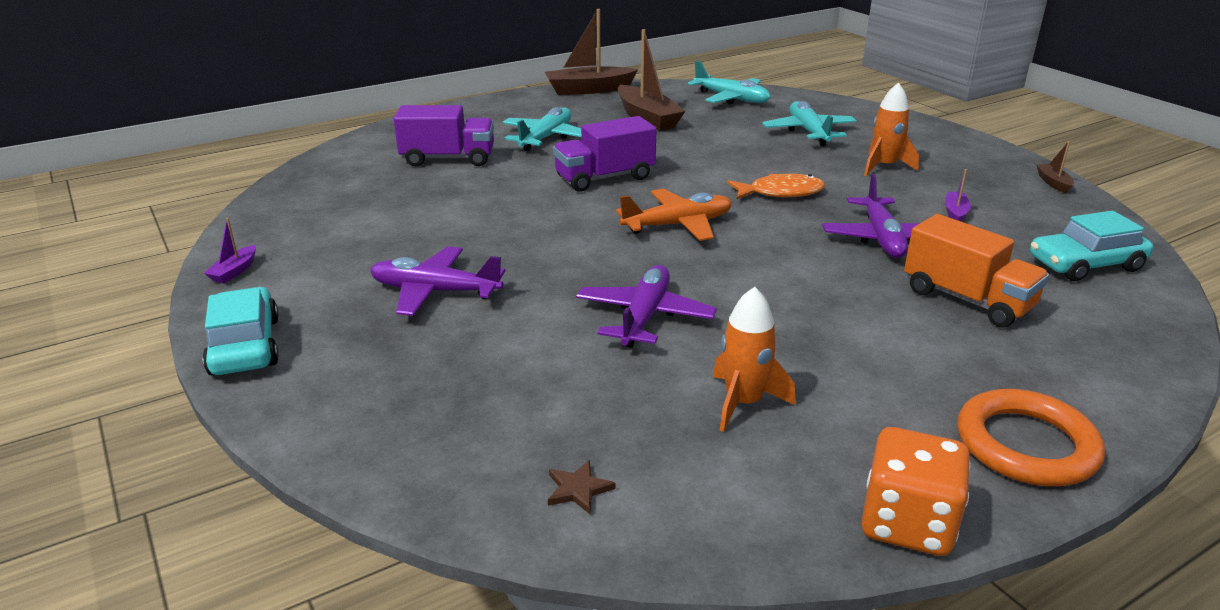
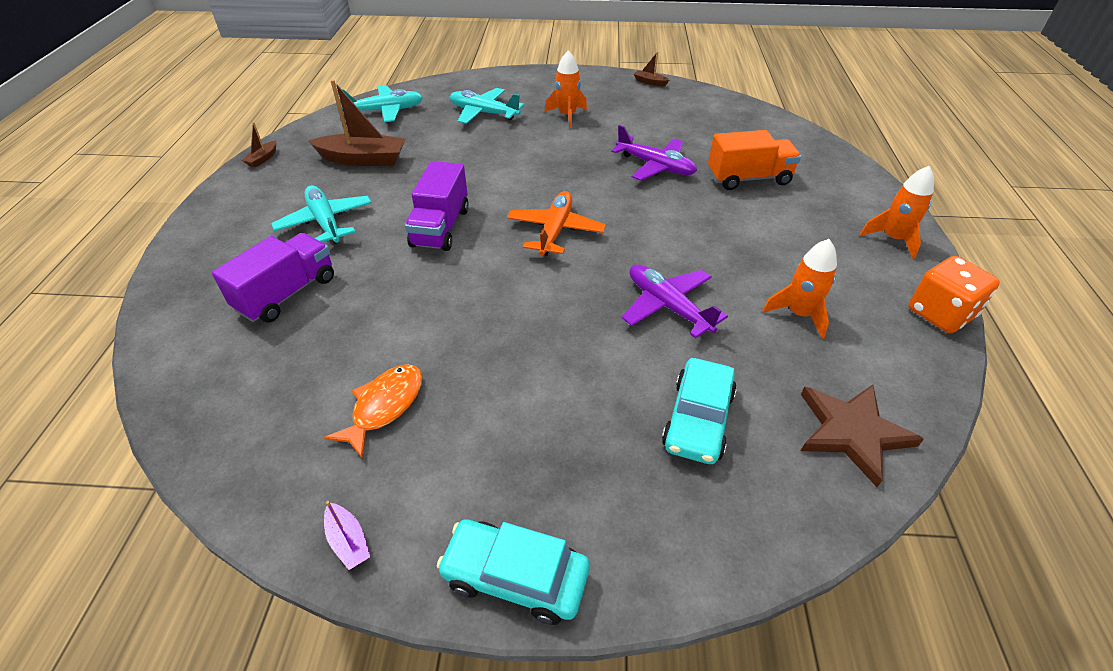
camera: 55 degrees left, 15 degrees up
purple plane [370,246,505,316] -> none
brown boat [545,9,638,95] -> brown boat [242,122,276,168], size x0.46
brown star [548,460,615,514] -> brown star [801,385,924,487], size x2.28
orange fish [727,173,825,199] -> orange fish moved to [324,364,423,459]
purple boat [945,169,971,221] -> none
orange ring [957,389,1105,486] -> orange rocket [860,166,934,259]
turquoise car [1030,211,1153,281] -> turquoise car moved to [662,358,737,464]

